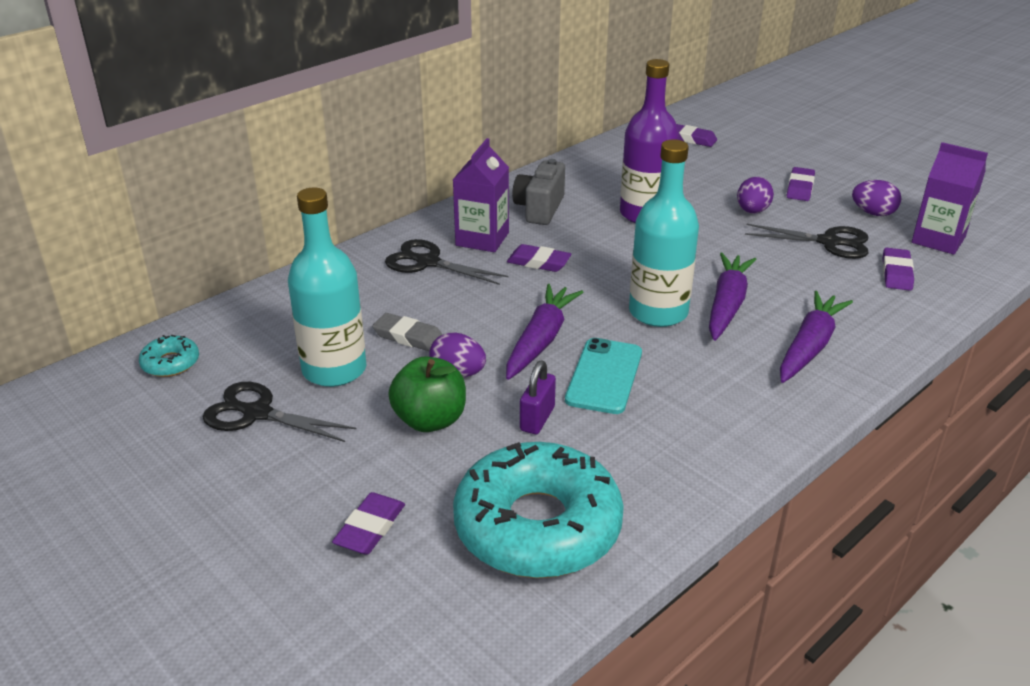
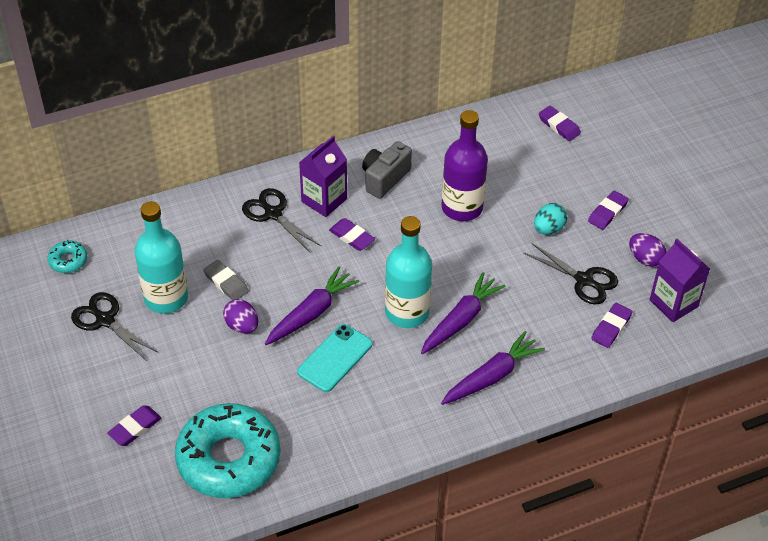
camera: 20 degrees right, 15 degrees up
green apple [388,356,466,432] -> none
purple padlock [520,361,556,434] -> none
purple egg [737,177,774,214] -> turquoise egg [534,203,567,235]

